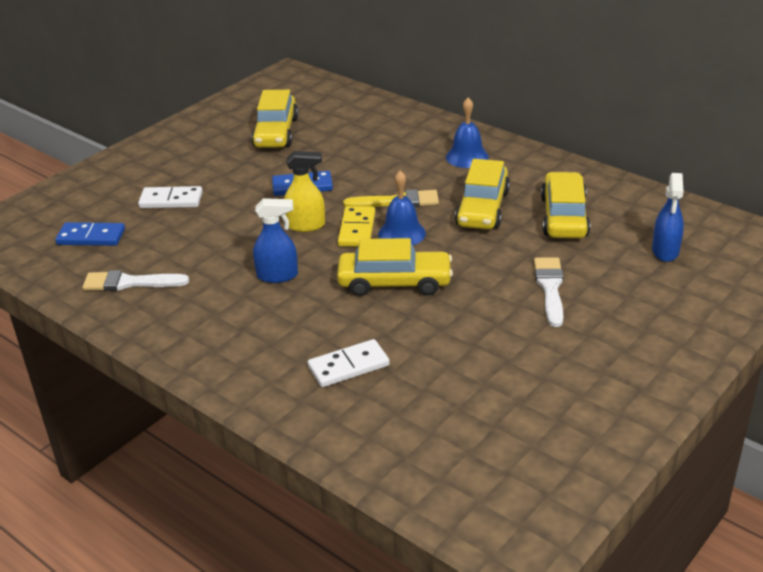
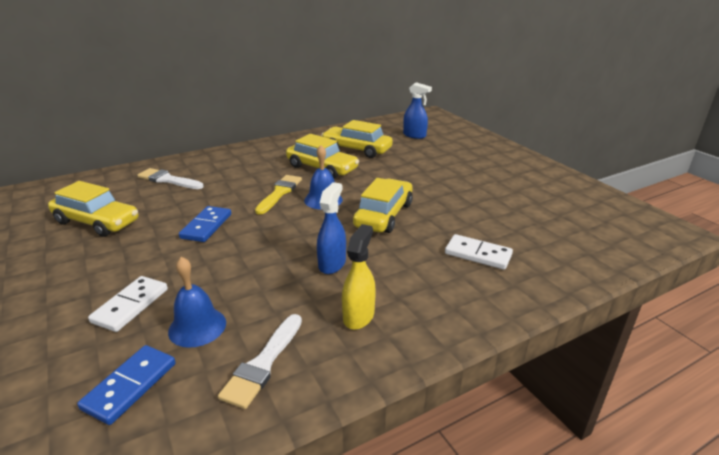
camera: 70 degrees left, 5 degrees down
yellow spray bottle [284,151,325,232] -> yellow spray bottle moved to [342,224,376,330]
white domino [308,339,390,387] -> white domino turned 60 degrees counterclockwise [445,234,513,270]
yellow domino [338,206,375,247] -> none
blue bell [446,98,489,168] -> blue bell moved to [168,257,226,348]
white brush [534,257,564,327] -> white brush moved to [137,168,204,189]

